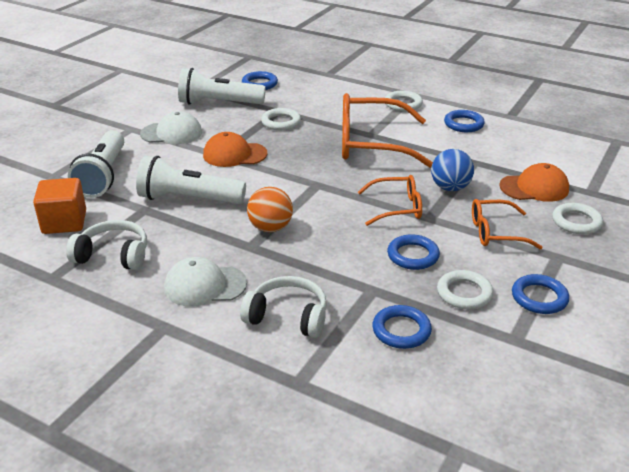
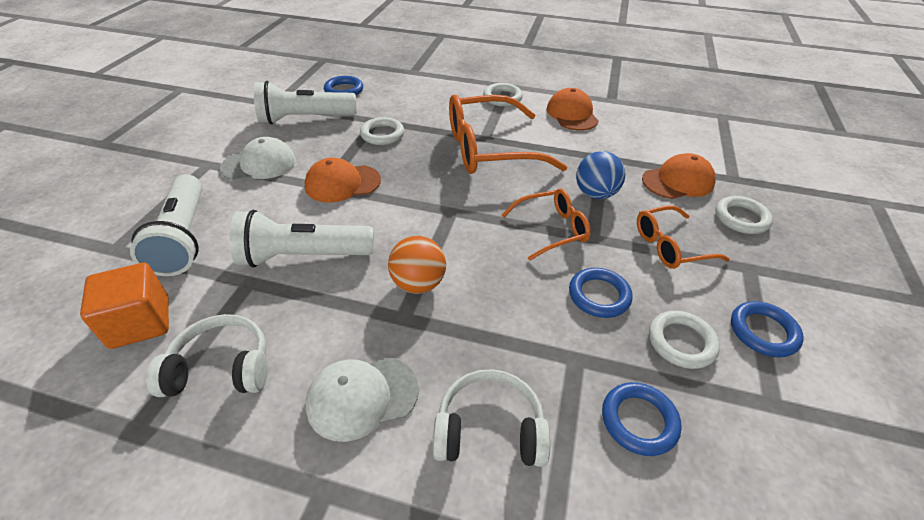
camera: 15 degrees left, 10 degrees up
blue ring [444,110,485,132] -> orange cap [547,88,599,131]

